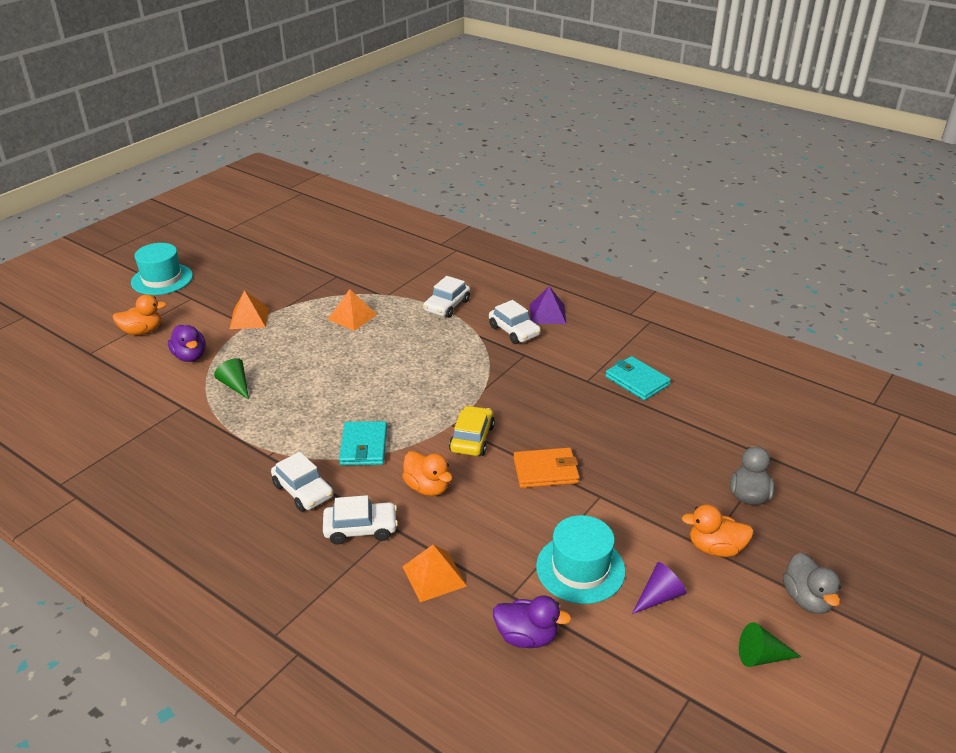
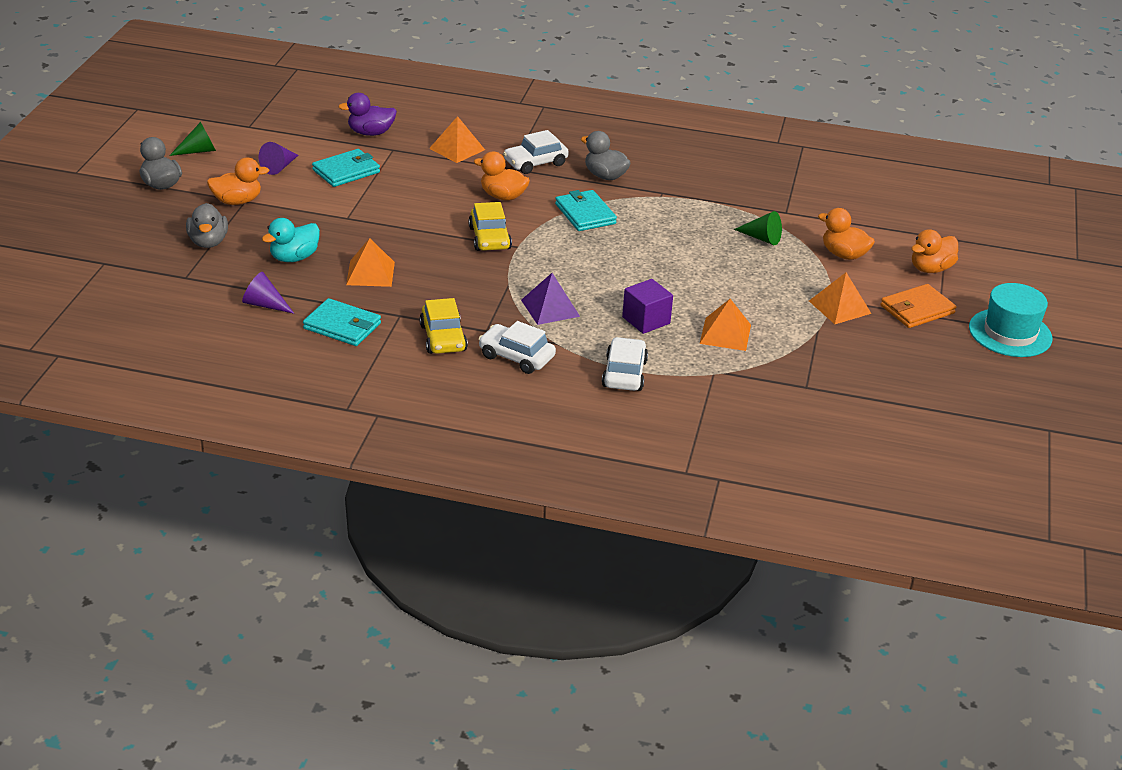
camera: 155 degrees right, 0 degrees up
purple duck [168,325,206,362] -> orange duck [818,208,875,260]
white car [271,452,334,512] -> grey duck [581,131,631,180]
orange wallet [514,448,579,488] -> orange wallet moved to [881,284,956,328]
purple pyramid [530,286,566,324] -> purple pyramid moved to [521,273,580,325]
turquoise hat [536,515,626,604] -> turquoise wallet [312,149,380,187]
none -> purple cone [242,272,294,314]
none -> turquoise duck [262,218,320,262]
none -> orange pyramid [346,238,395,287]
none -> yellow car [419,298,468,354]
none -> purple cube [622,279,673,334]

